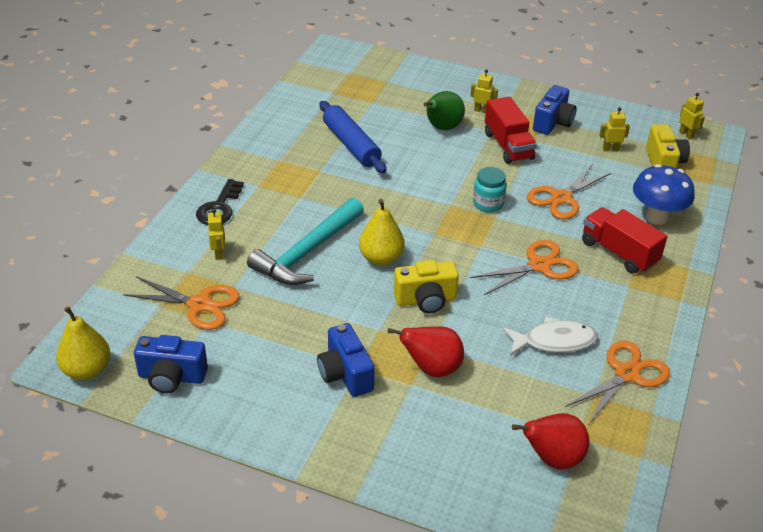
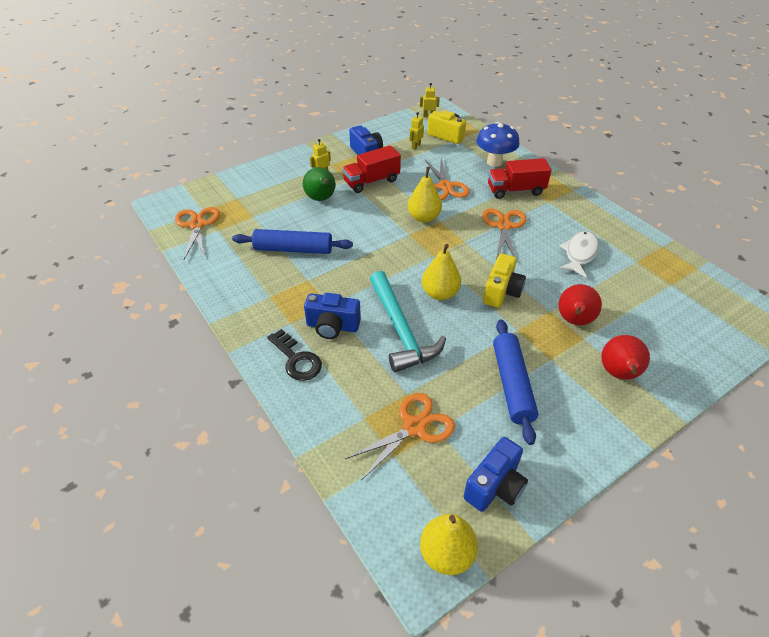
camera: 55 degrees left, 5 degrees up
yellow robot [208,209,225,260] -> none
blue camera [317,323,375,397] -> blue camera moved to [304,293,361,339]
turquoise jar [473,167,507,212] -> yellow pear [408,167,442,223]
red truck [485,97,537,164] -> red truck turned 135 degrees clockwise [342,145,401,193]
red pear [512,413,590,470] -> red pear moved to [601,335,650,380]
orange scissors [565,341,670,425] -> orange scissors moved to [175,207,220,260]
none -> blue rolling pin [493,319,539,445]

